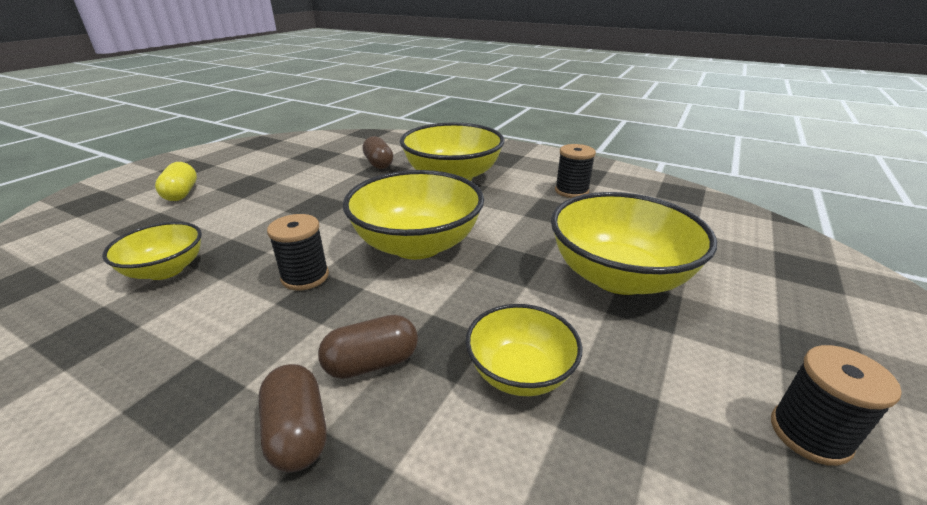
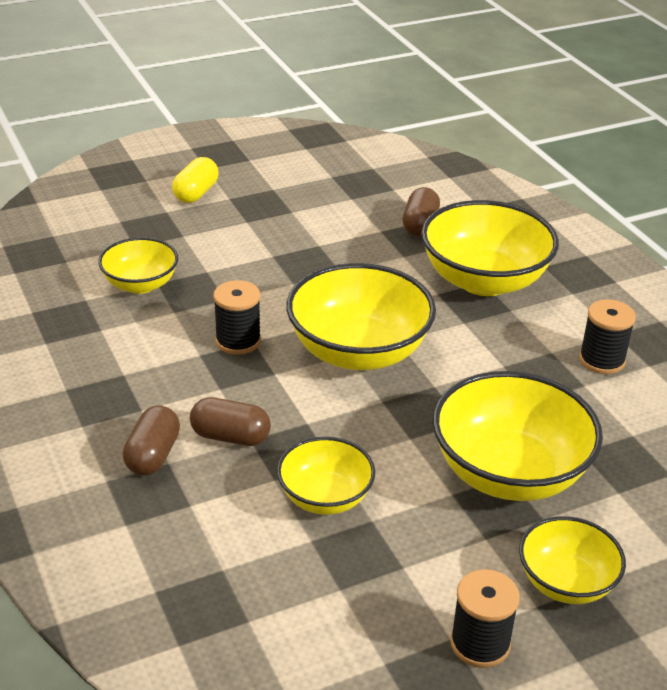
camera: 35 degrees right, 5 degrees up
none -> yellow bowl [519,516,626,604]

